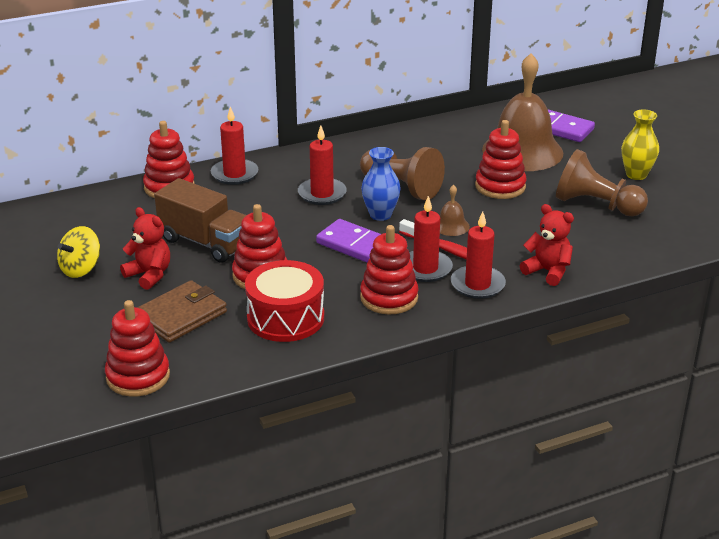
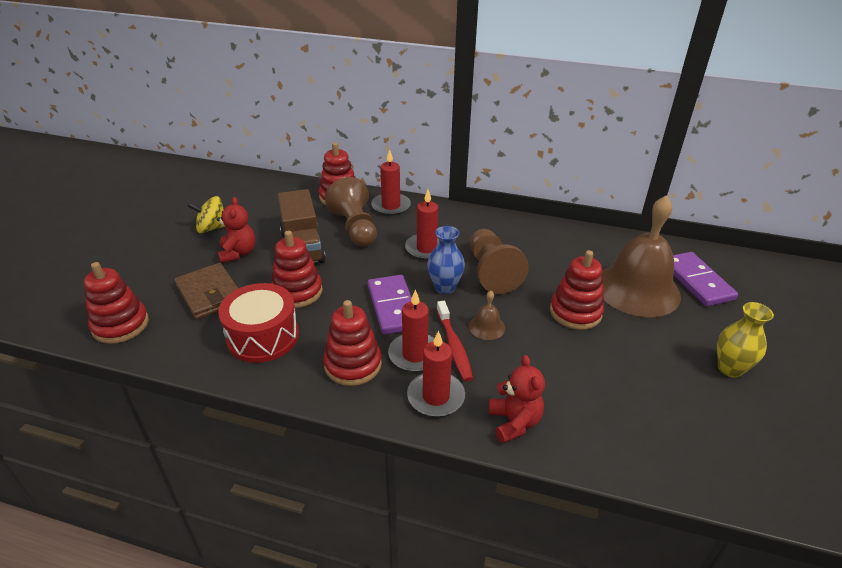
camera: 40 degrees right, 5 degrees up
brown wallet [137,280,227,343] -> brown wallet turned 60 degrees clockwise [174,263,239,319]
brown pawn [556,149,648,216] -> brown pawn moved to [325,177,377,247]

